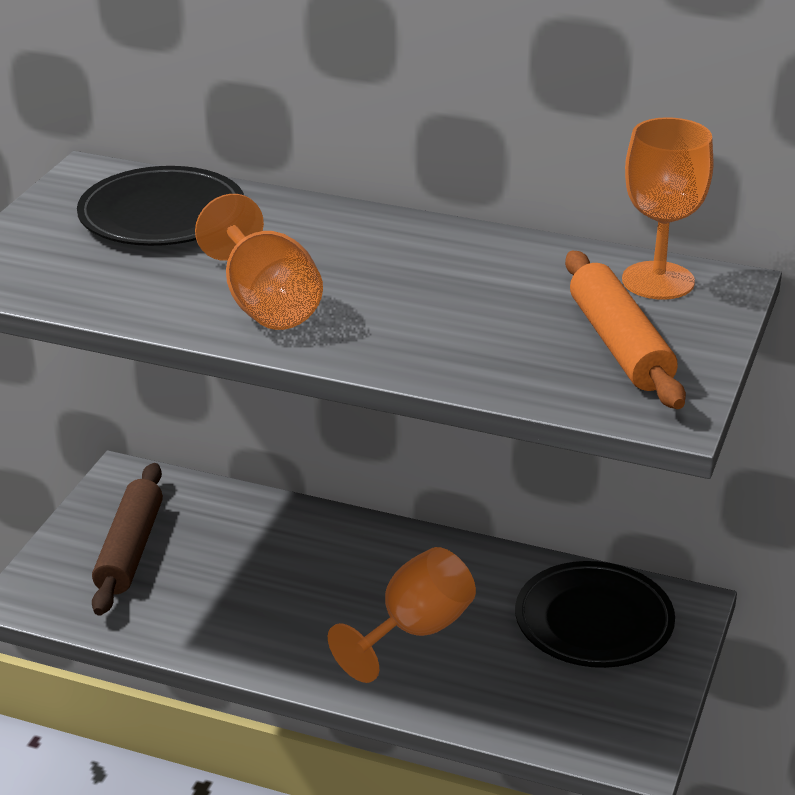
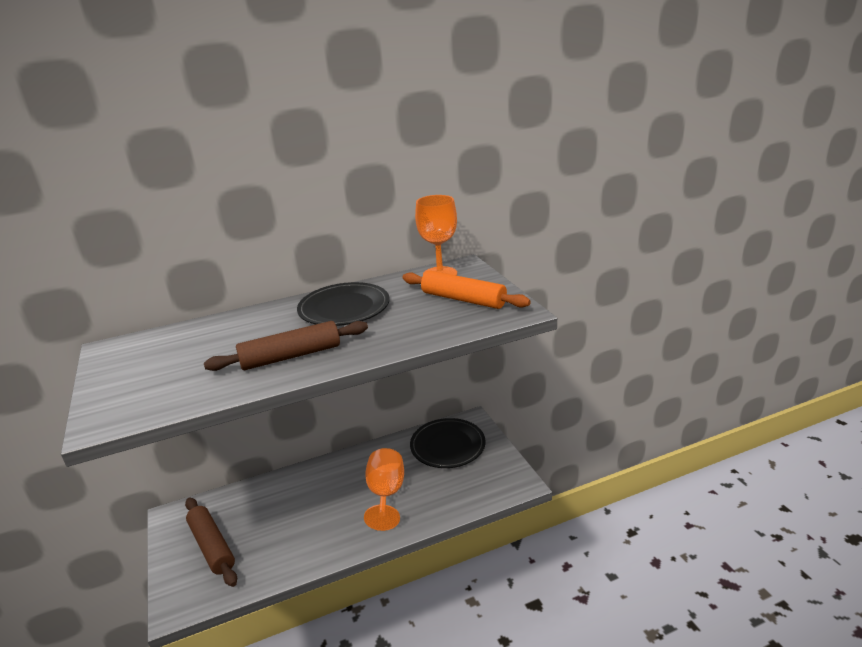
camera: 40 degrees left, 5 degrees down
black plate [77,166,244,246] -> black plate moved to [297,282,390,326]
orange goblet [195,194,323,330] -> brown rolling pin [204,321,368,371]

